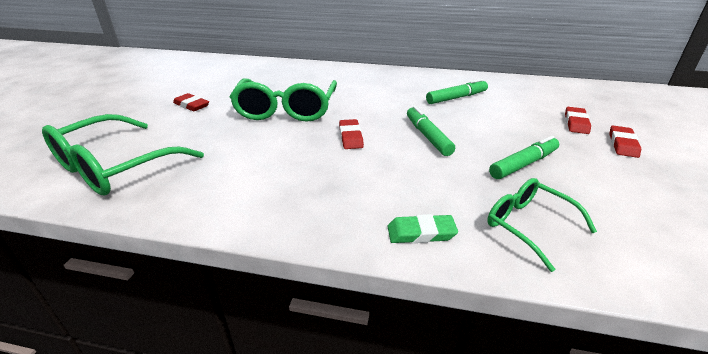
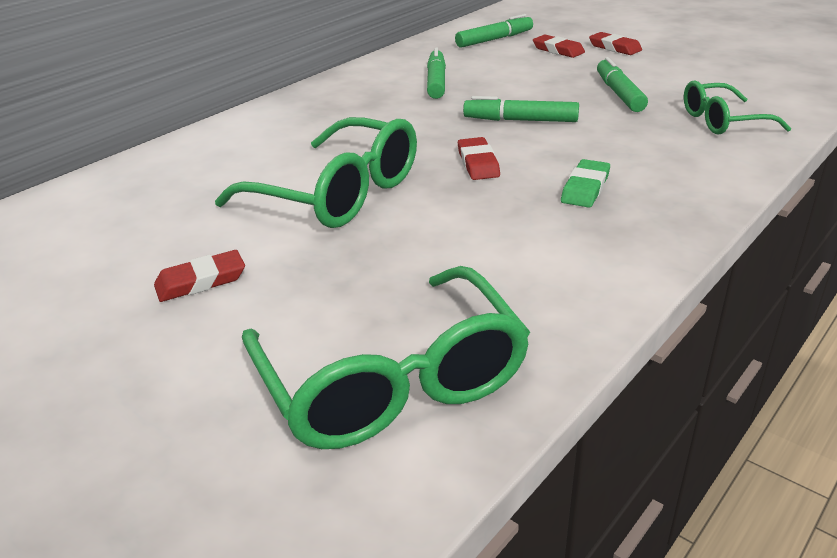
camera: 60 degrees left, 0 degrees up
red eraser [339,119,364,149] -> red eraser turned 60 degrees clockwise [458,137,500,180]
green eraser [388,214,458,243] -> green eraser moved to [561,159,610,208]
none -> green marker [455,14,533,48]

